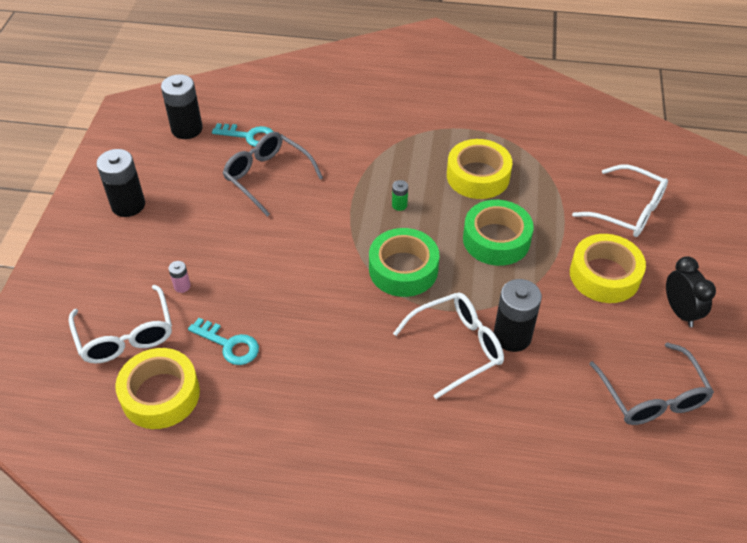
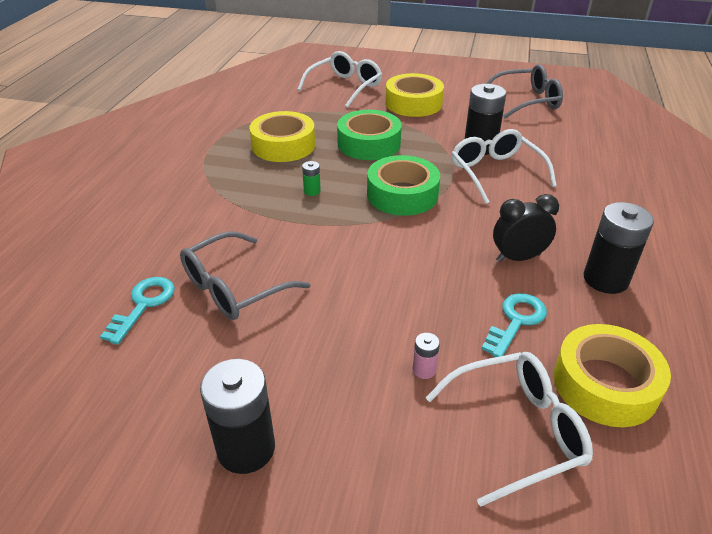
camera: 85 degrees left, 10 degrees down
black battery [161,74,203,139] -> black battery moved to [583,202,654,294]
black clock [666,256,716,327] -> black clock moved to [493,194,559,262]

